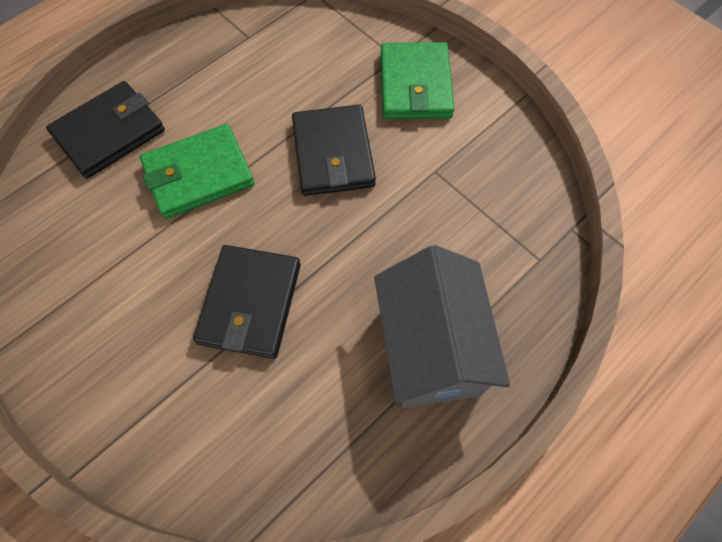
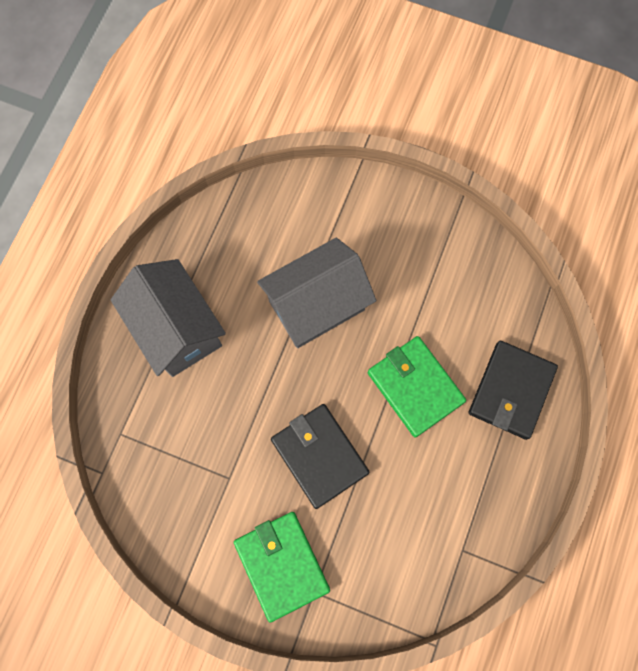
camera: 155 degrees right, 10 degrees up
green wallet [140,124,254,219] -> green wallet turned 75 degrees counterclockwise [368,336,466,438]
black wallet [193,245,301,359] -> grey house [257,238,376,348]

